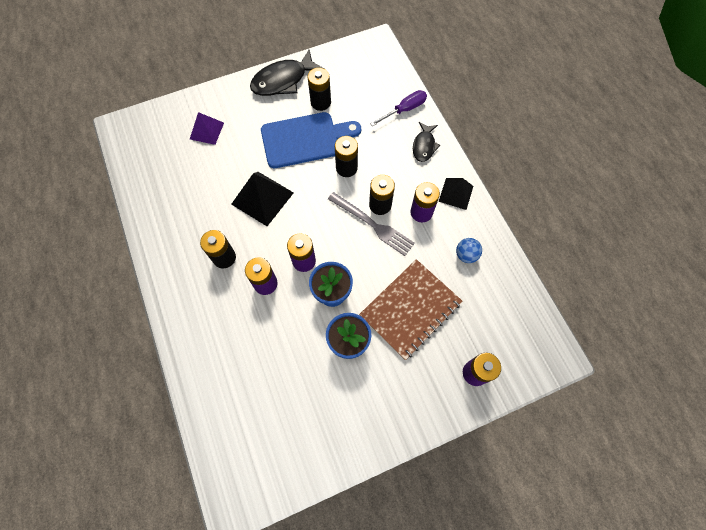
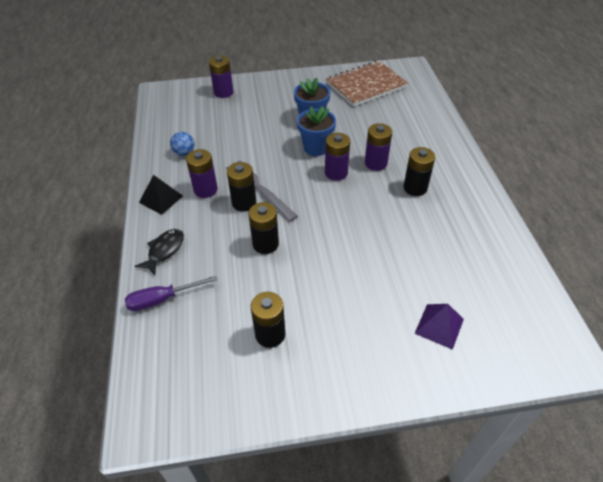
camera: 165 degrees left, 20 degrees down
black pyramid [231,172,294,226] -> none
black fish [250,50,324,96] -> none
blue cutting board [261,112,361,168] -> none
brown notebook [359,259,462,360] -> brown notebook moved to [326,61,408,107]

